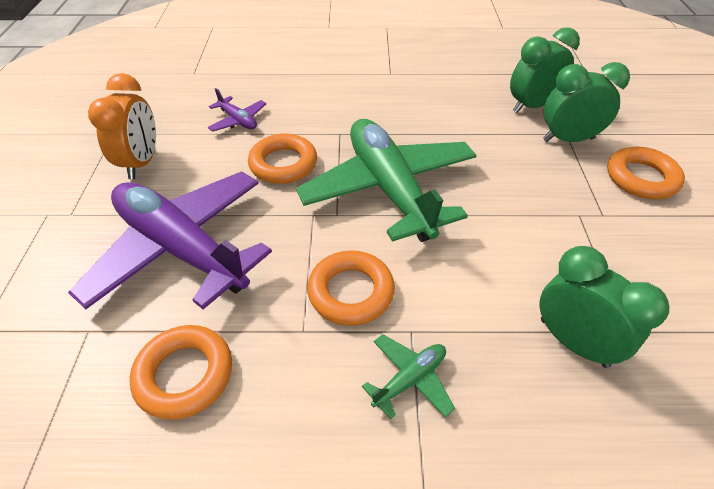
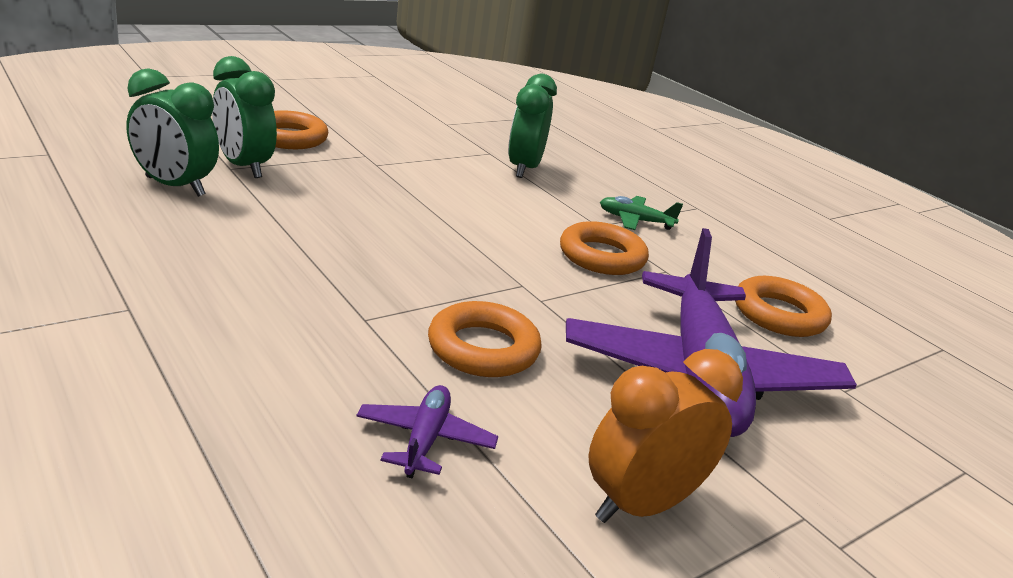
camera: 130 degrees left, 20 degrees down
green plane [296,119,477,242] -> none

